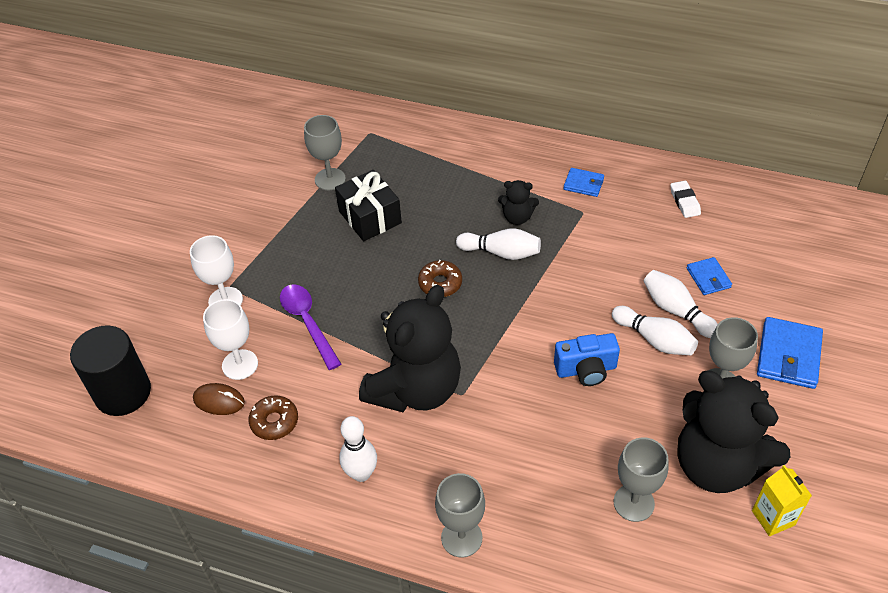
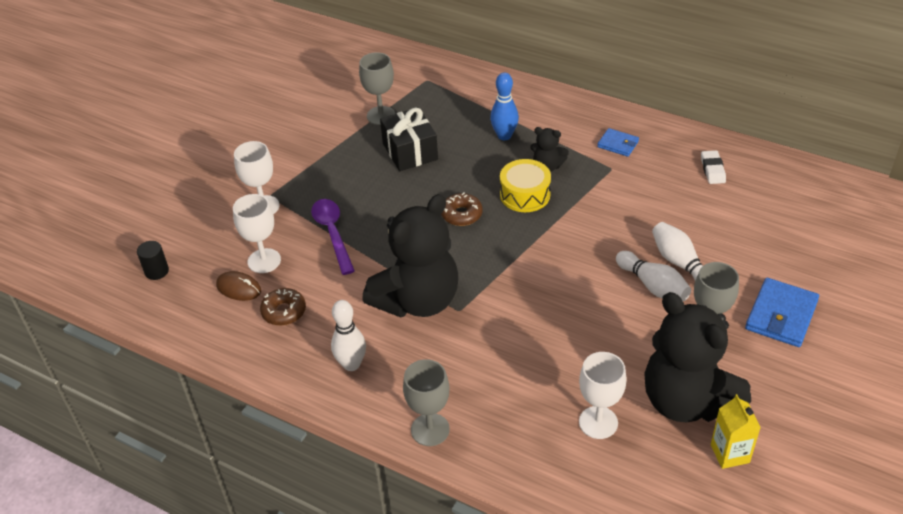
camera: 10 degrees right, 5 degrees down
black cylinder [70,325,151,416] -> black cylinder [137,241,169,280], size x0.47
white bowling pin [456,228,541,260] -> yellow drum [500,159,551,212]
blue camera [554,333,620,386] -> none
grey goblet [613,437,669,522] -> white goblet [579,352,627,439]
blue wallet [687,257,732,295] -> none
none -> blue bowling pin [490,72,519,140]

